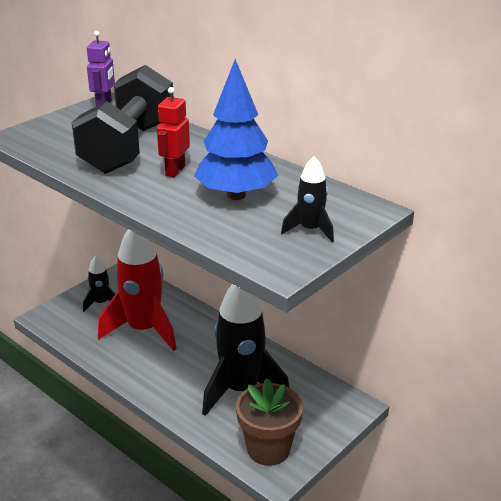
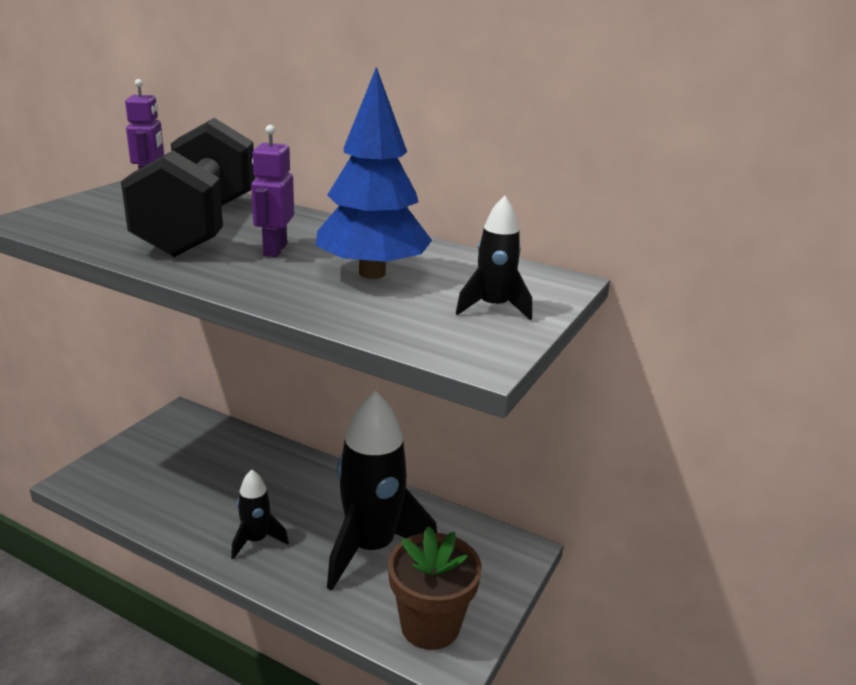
camera: 15 degrees left, 5 degrees down
black rocket [83,256,115,312] -> black rocket moved to [231,470,289,559]
red rocket [98,229,176,351] -> none
red robot [157,87,190,177] -> purple robot [251,125,294,257]

